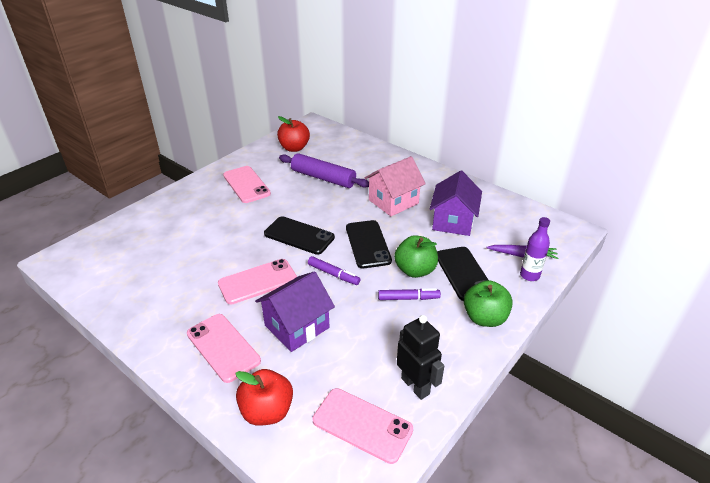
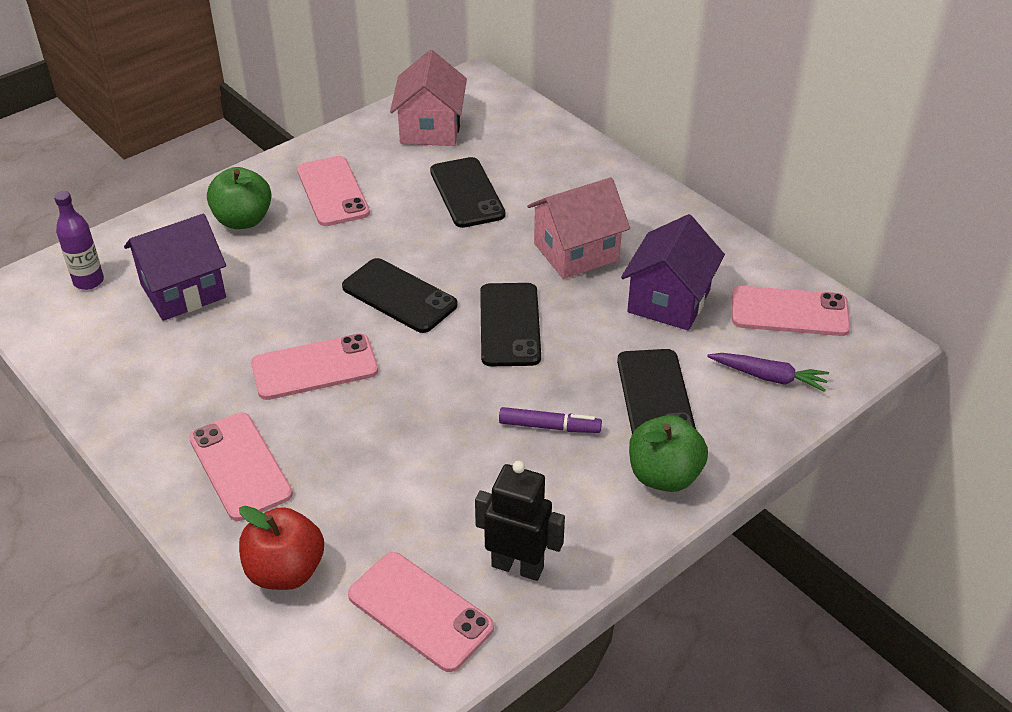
camera: 10 degrees right, 5 degrees up
purple house [255,271,335,352] -> purple house moved to [124,214,226,321]
red apple [277,116,310,152] -> pink house [390,50,467,146]
purple rolling pin [279,153,369,188] -> black phone [430,157,506,228]
purple marker [308,256,361,285] -> none
green apple [394,235,438,278] -> green apple moved to [207,167,272,229]
black robot [397,315,444,400] -> black robot turned 45 degrees counterclockwise [475,461,565,581]
purple bottle [520,217,550,281] -> purple bottle moved to [54,191,104,290]
none -> pink phone [732,286,850,336]

